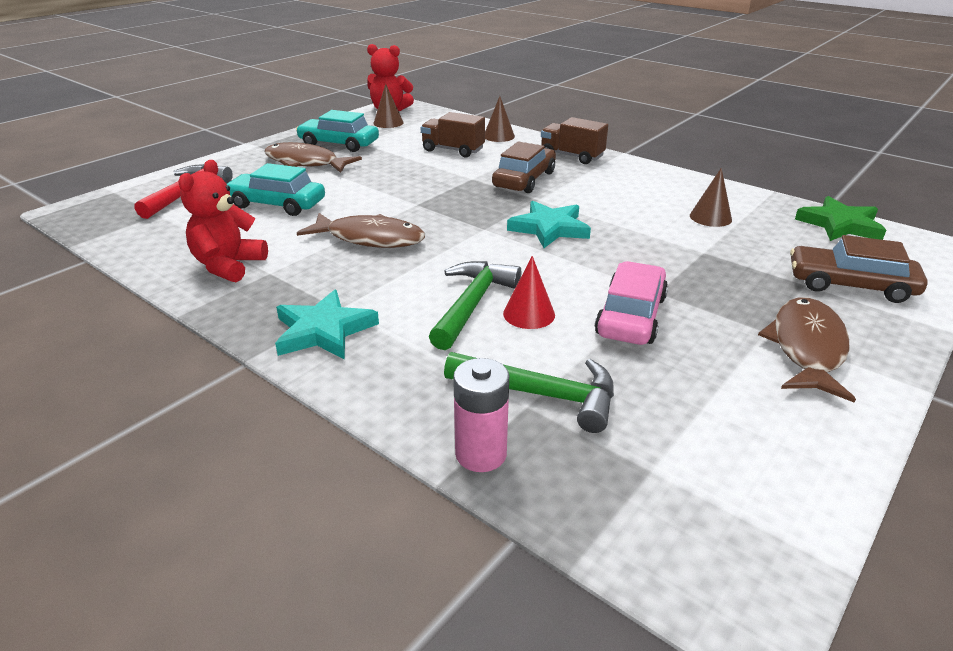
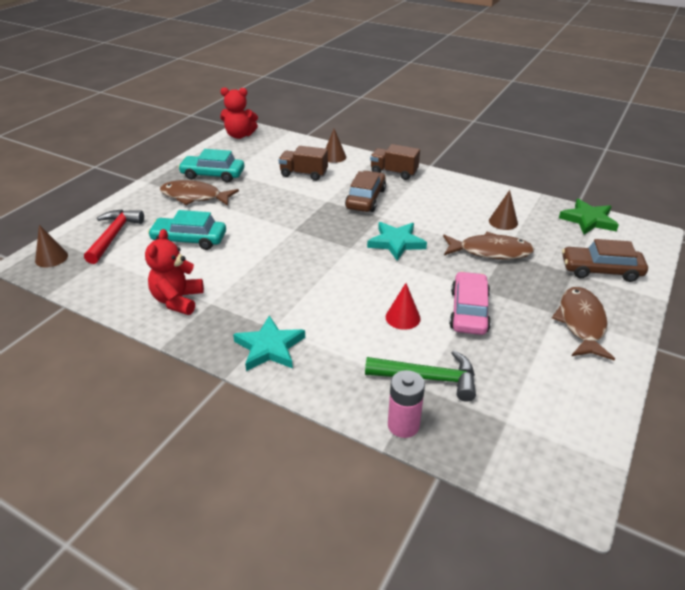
camera: 10 degrees left, 5 degrees up
brown fish [297,213,425,248] -> brown fish moved to [443,232,534,259]
brown cone [373,84,404,128] -> brown cone moved to [35,225,68,268]
green hammer [429,261,521,350] -> none

